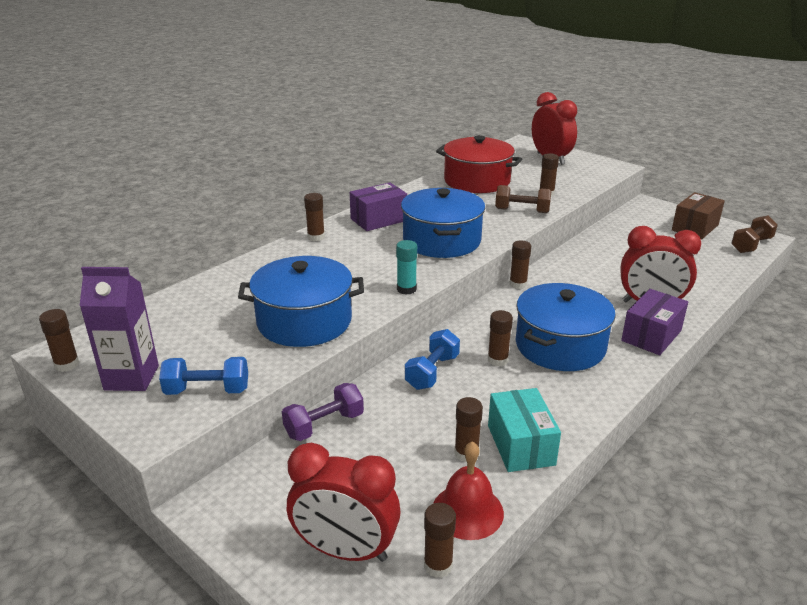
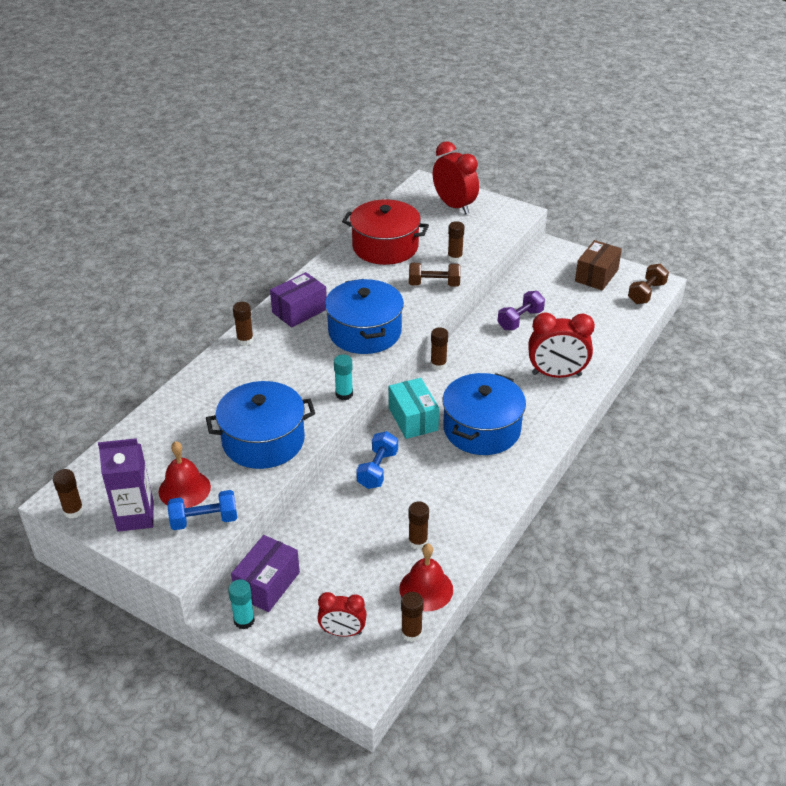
camera: 10 degrees left, 10 degrees up
purple dumbbell [282,383,364,441] -> purple dumbbell moved to [497,291,545,330]
red clock [287,442,401,562] -> red clock [317,592,367,637], size x0.60
brown glue stick [488,310,513,367] -> none
turquoise box [488,388,561,472] -> turquoise box moved to [389,378,439,439]
purple box [621,289,688,355] -> purple box moved to [231,535,300,612]
none -> red bell [159,441,211,508]
none -> turquoise glue stick [228,579,255,630]

